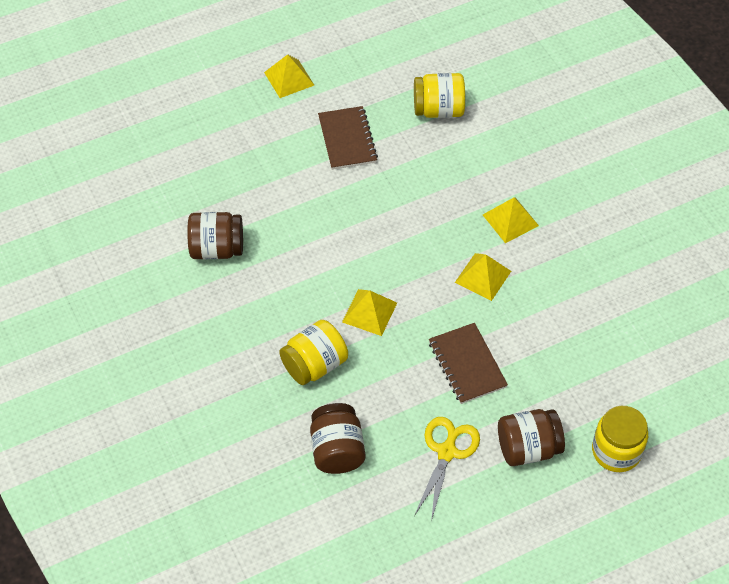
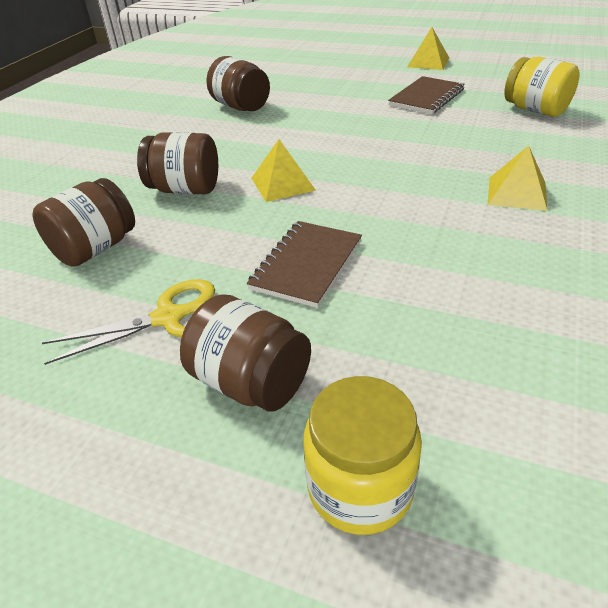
camera: 50 degrees right, 15 degrees down
yellow jar [279,320,348,385] -> brown jar [137,132,218,194]
yellow pyramid [455,253,511,301] -> none

